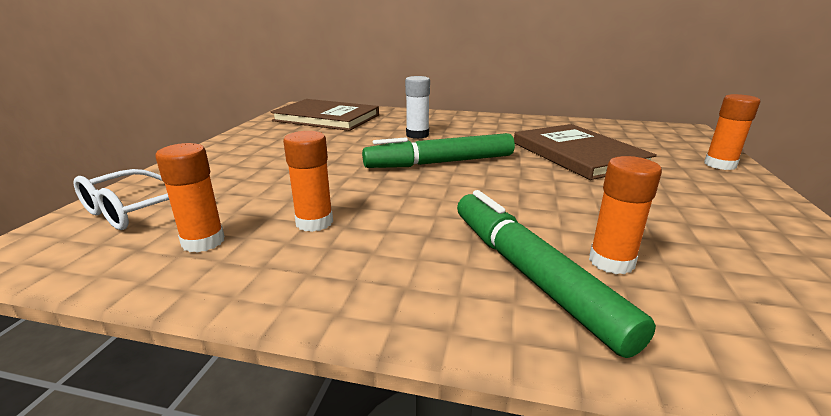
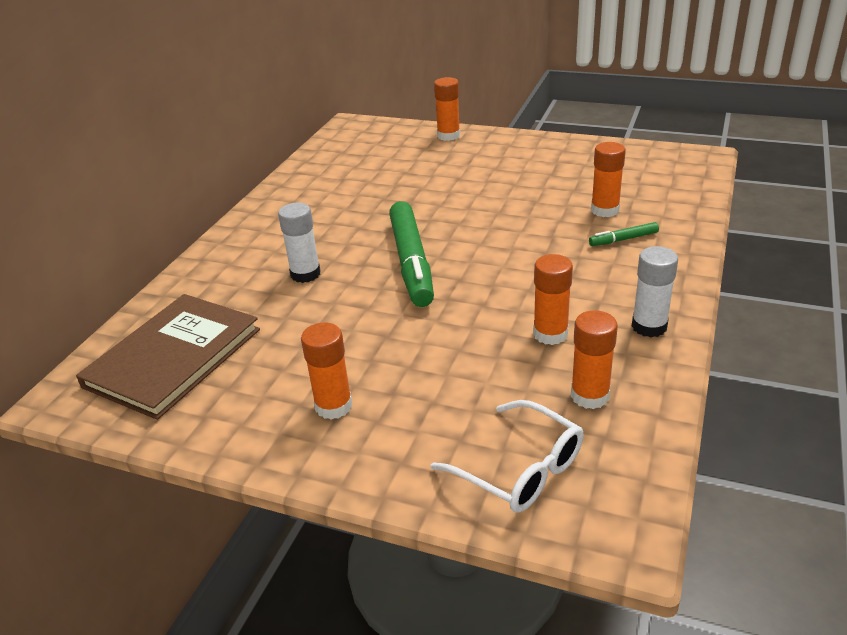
camera: 80 degrees left, 10 degrees up
green marker [457,190,656,358] -> green marker [589,222,659,246], size x0.44
brown book [514,124,657,180] -> none
none -> orange glue stick [301,323,353,420]
none -> white glue stick [632,246,678,337]

